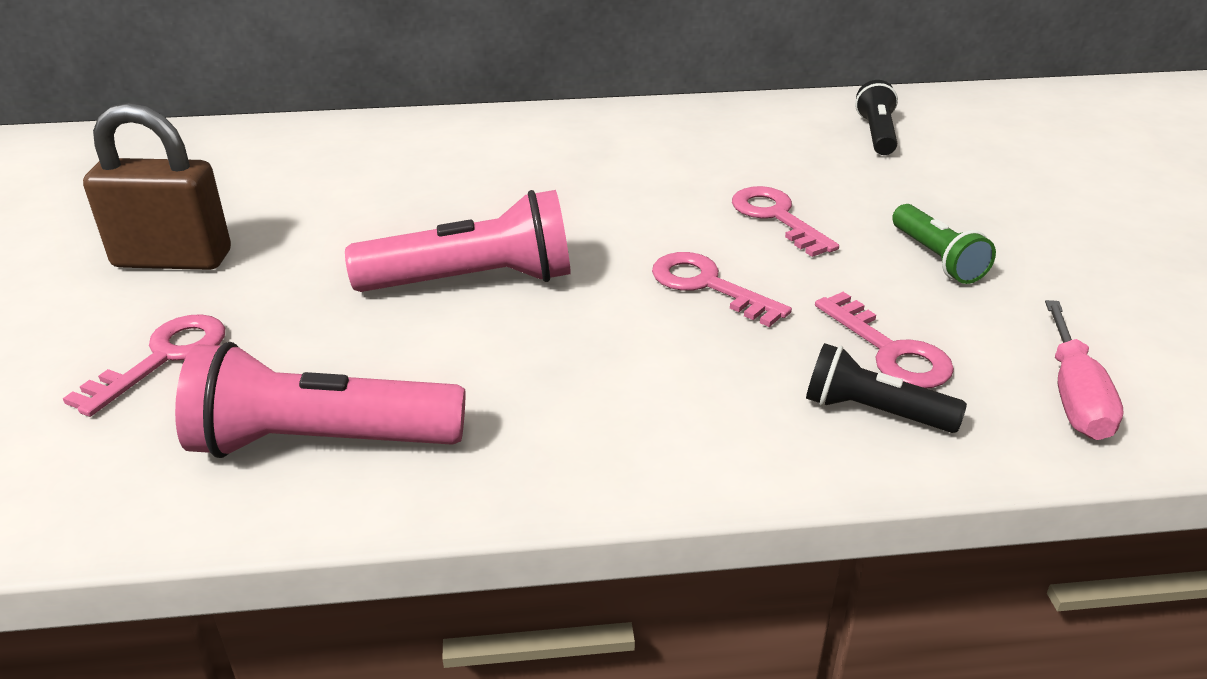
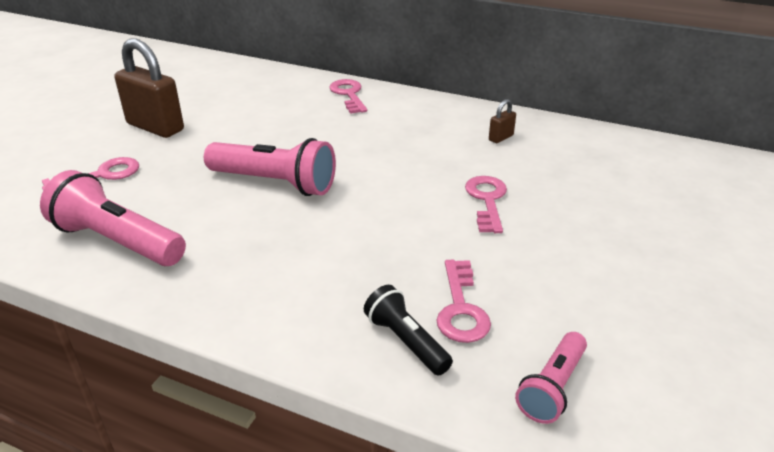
camera: 30 degrees right, 0 degrees up
pink key [652,252,792,327] -> pink key moved to [329,79,367,114]
black flashlight [855,80,898,155] -> none
green flashlight [892,204,996,284] -> none
pink screwdriver [1045,300,1123,440] -> pink flashlight [515,332,587,424]
none -> brown padlock [489,99,516,143]

